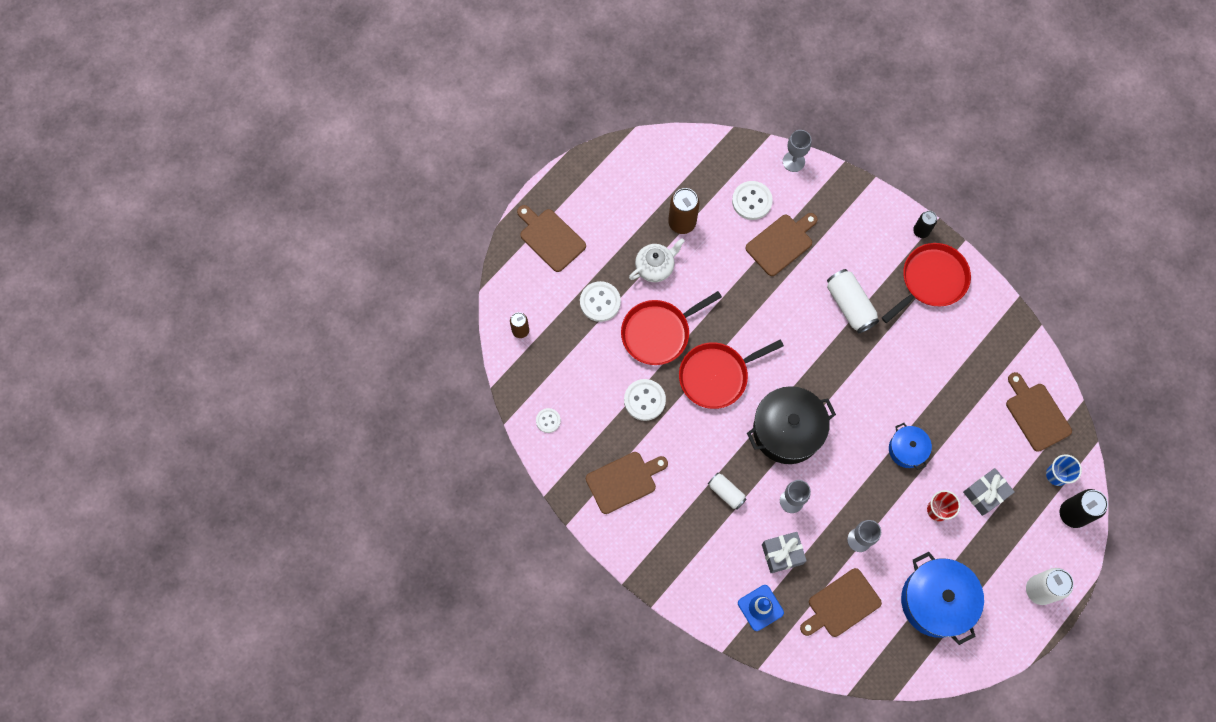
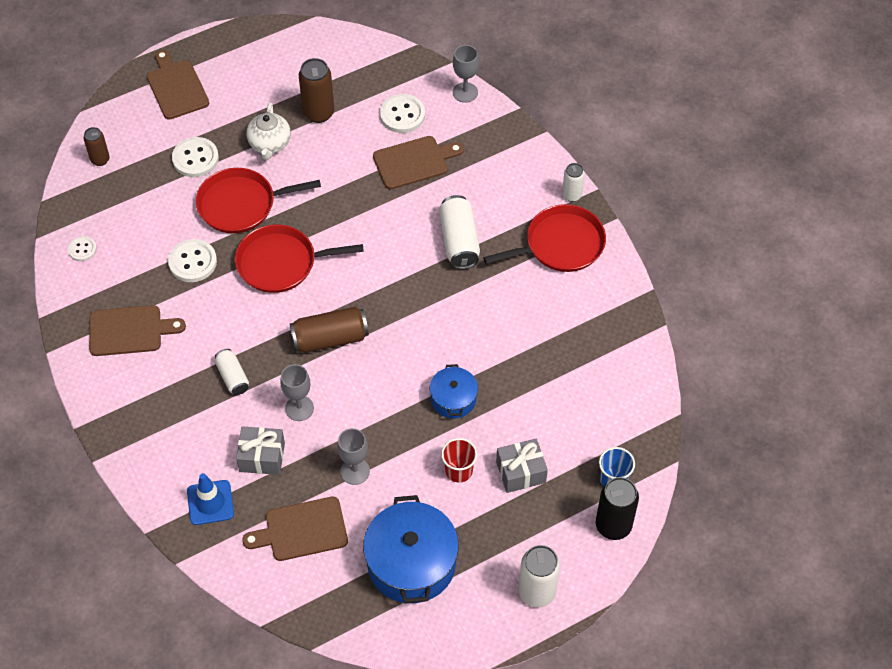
camera: 20 degrees right, 15 degrees down
white teapot [629,238,685,282] -> white teapot turned 105 degrees clockwise [246,102,291,160]
black pot [747,386,836,464] -> brown can [290,307,369,353]
black can [913,211,937,238] -> white can [562,163,585,202]
brown cutting board [1006,372,1072,452] -> none

